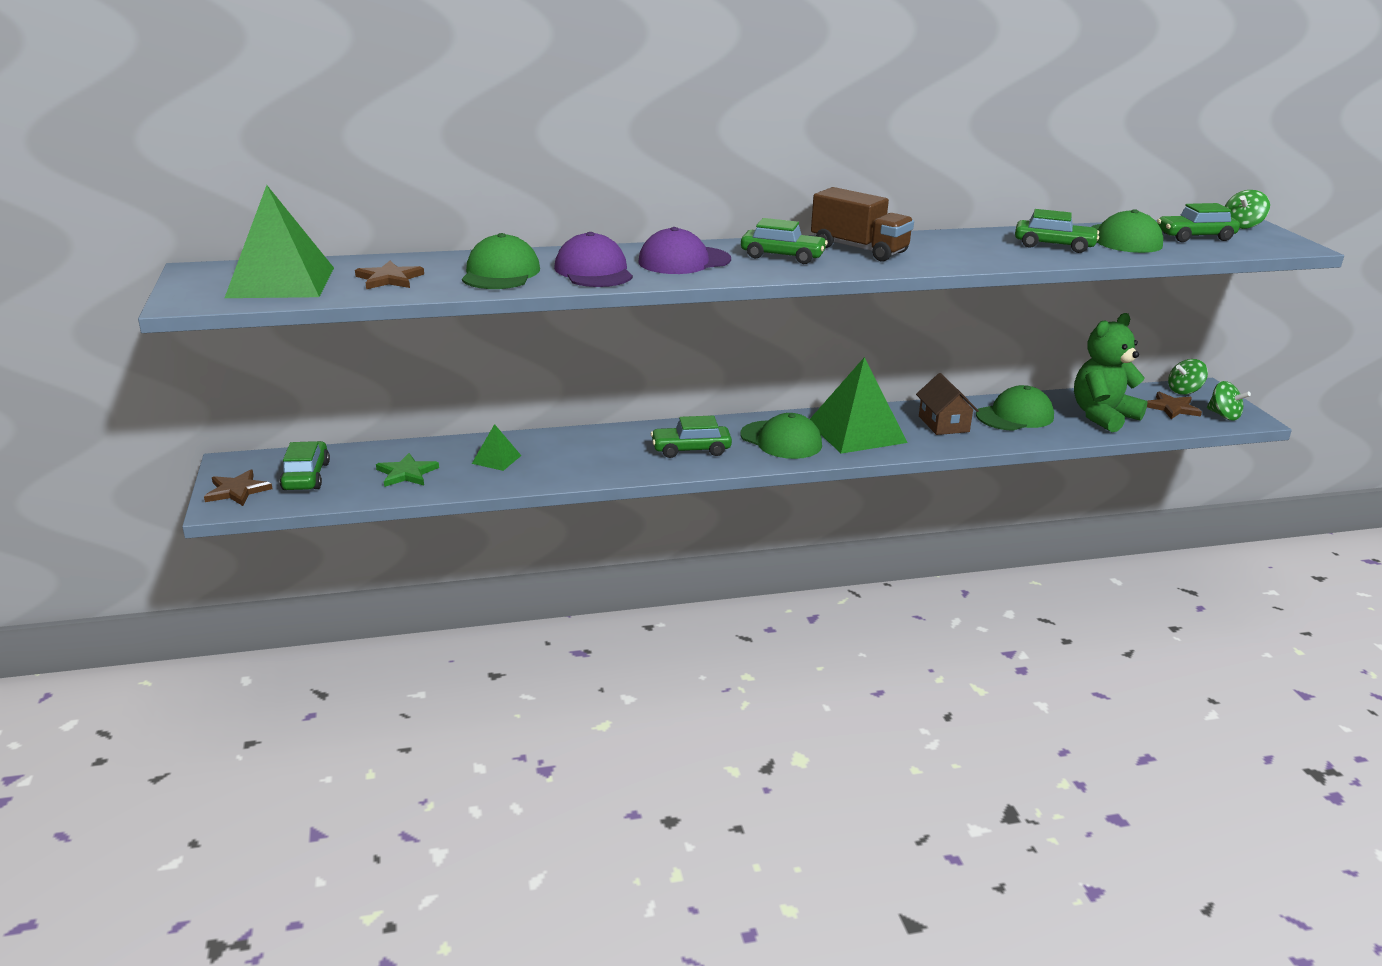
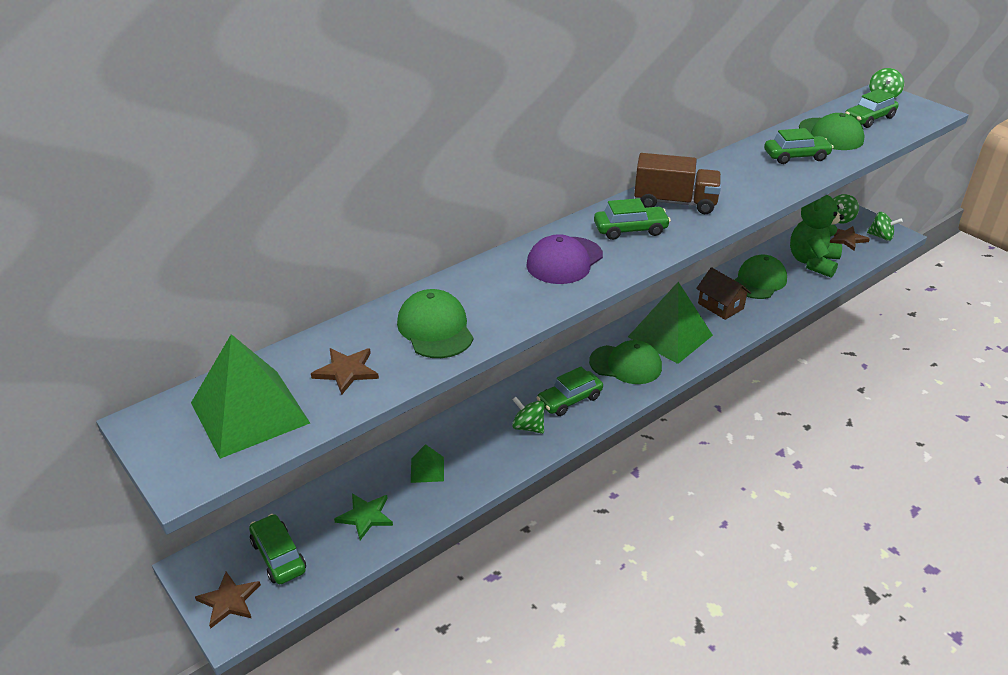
camera: 25 degrees left, 10 degrees up
purple cap [554,232,633,287] -> none
none -> green spinning top [512,397,545,434]

